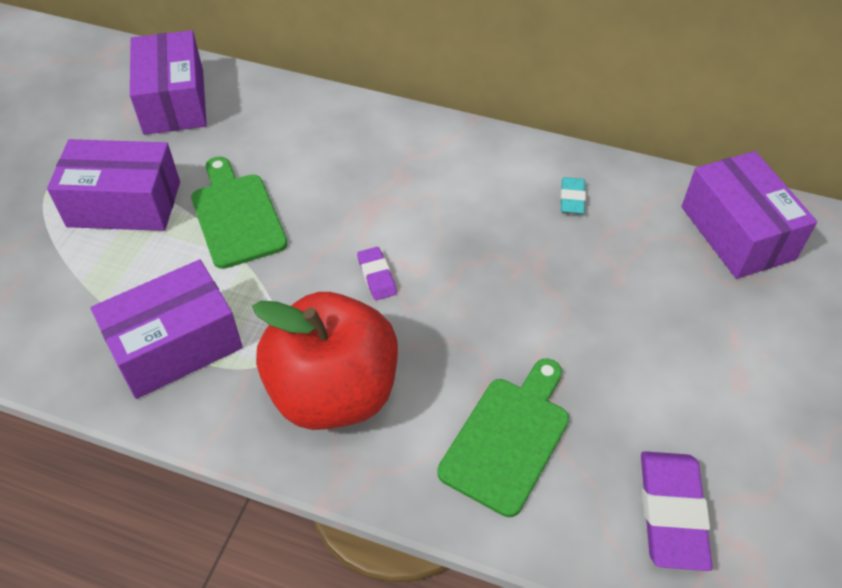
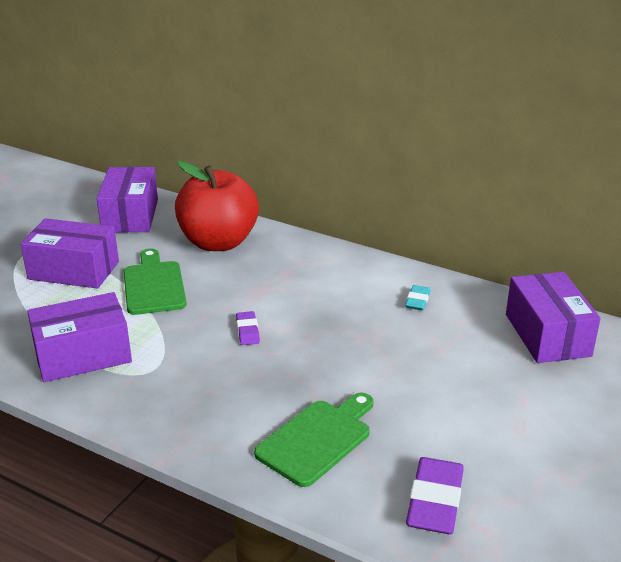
camera: 10 degrees right, 20 degrees down
red apple [252,292,398,430] -> red apple moved to [175,161,259,251]

